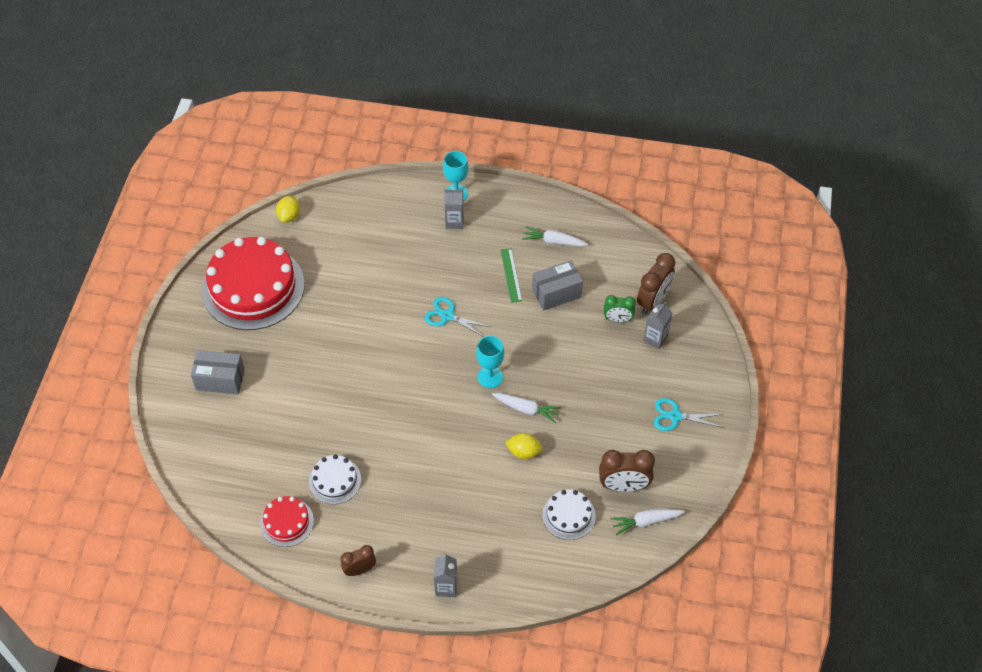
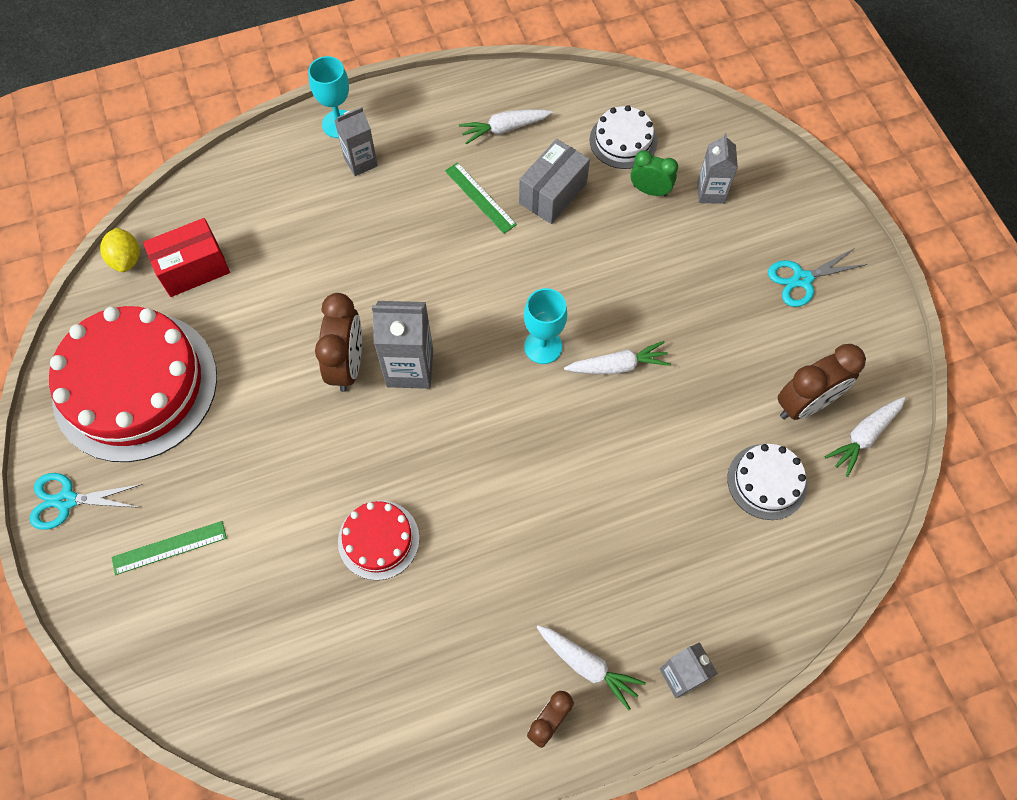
camera: 30 degrees left, 10 degrees up
grey box [191,350,245,394] -> green ruler [112,521,227,575]
red cake [260,496,314,547] -> red cake moved to [338,501,420,580]
white cake [309,455,361,505] -> white cake moved to [589,105,657,169]
turquoise scissors [424,297,491,337] -> turquoise scissors moved to [30,473,143,530]
yellow lemon [505,433,543,459] -> none
green clock [604,295,636,323] -> green clock turned 135 degrees counterclockwise [631,150,678,197]
brown clock [637,253,676,314] -> brown clock moved to [315,293,362,392]
none -> red box [143,218,230,297]
none -> grey carton [372,301,433,389]
none -> white carrot [537,625,646,710]

